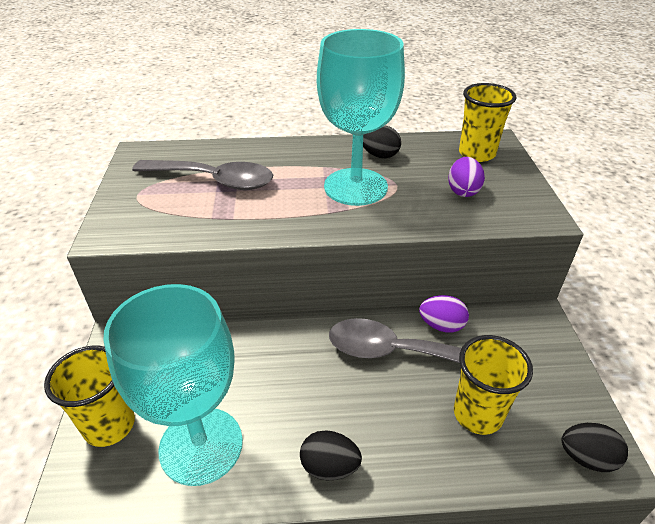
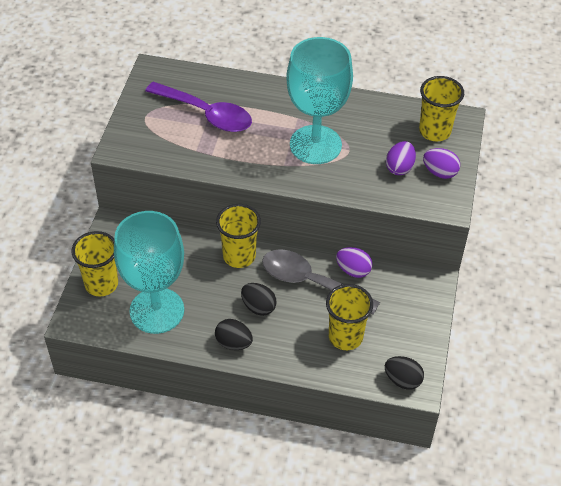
camera: 15 degrees right, 10 degrees up
grey spoon [132,160,273,190] -> purple spoon [145,82,252,132]
black egg [363,126,401,158] -> black egg moved to [241,283,277,316]
none -> yellow cup [216,204,261,268]
none -> purple egg [423,148,460,179]

